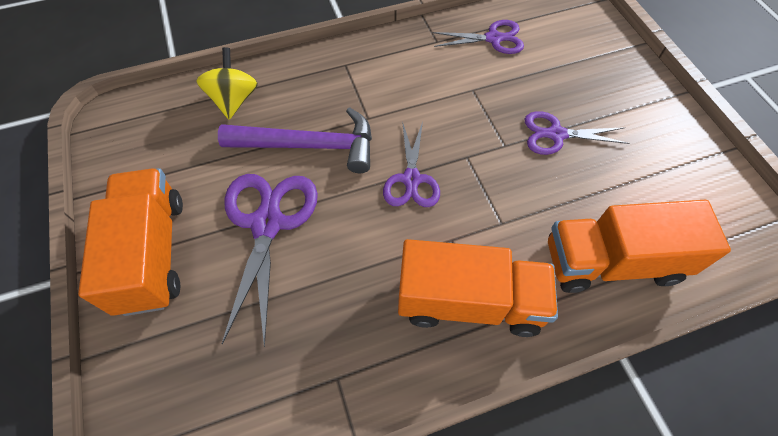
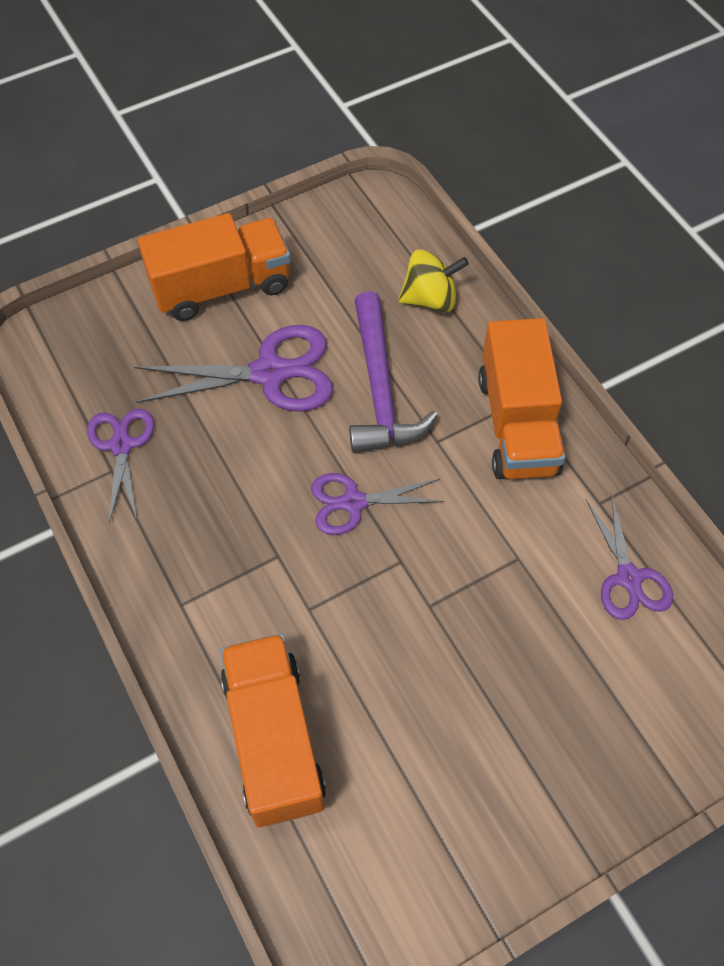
camera: 80 degrees right, 0 degrees up
orange truck [398,239,558,337] -> orange truck moved to [478,318,565,479]
purple scissors [525,111,630,155] -> purple scissors moved to [87,409,154,523]

